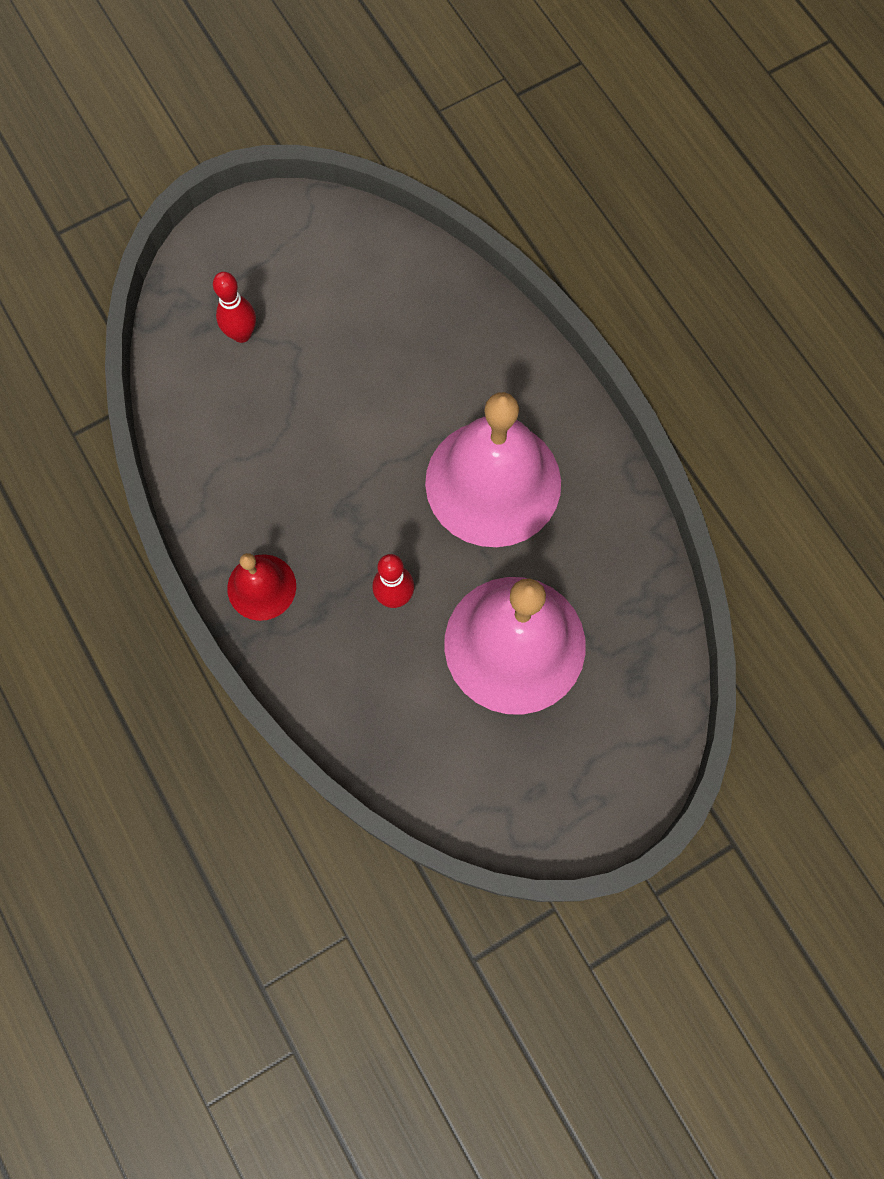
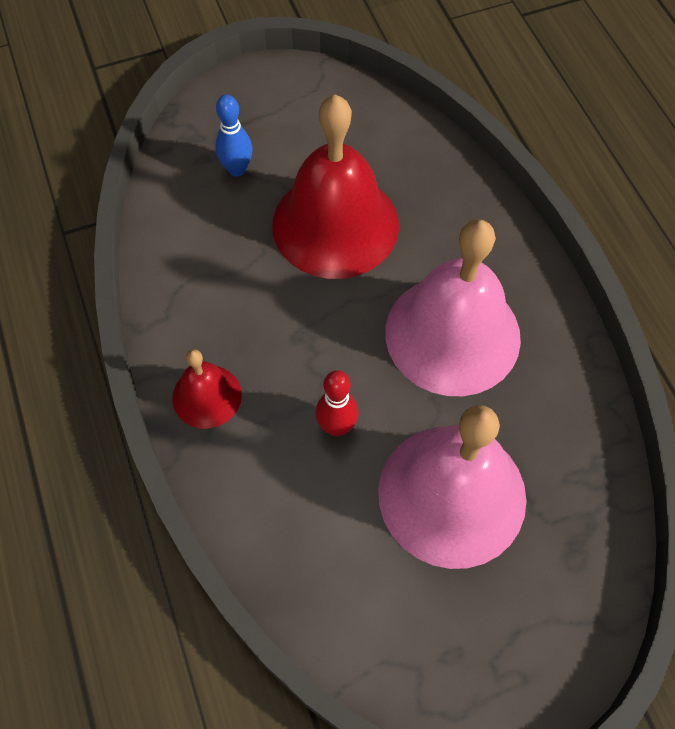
camera: 10 degrees right, 10 degrees down
red bowling pin [213,272,256,343] -> blue bowling pin [215,94,253,176]
none -> red bell [272,95,399,279]

